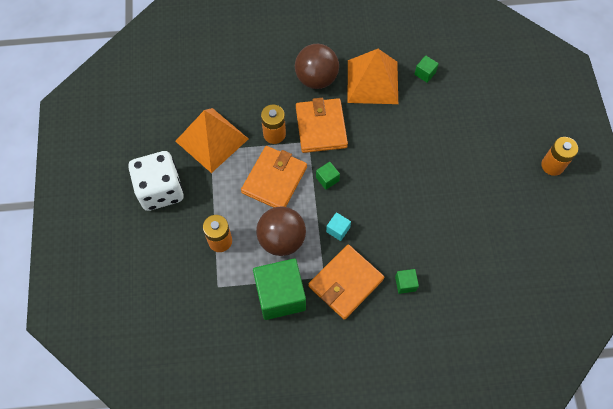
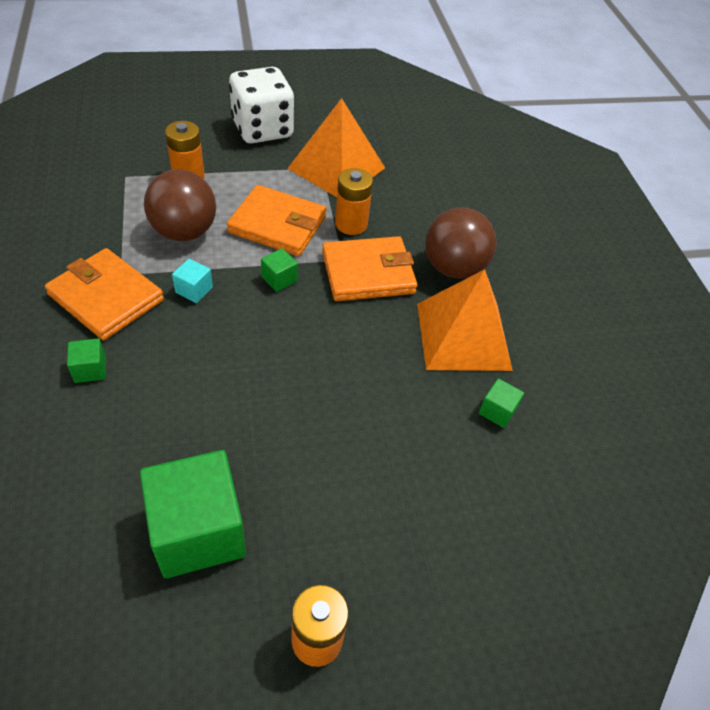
camera: 80 degrees right, 15 degrees down
green cube [253,259,306,320] -> green cube moved to [140,450,246,578]

